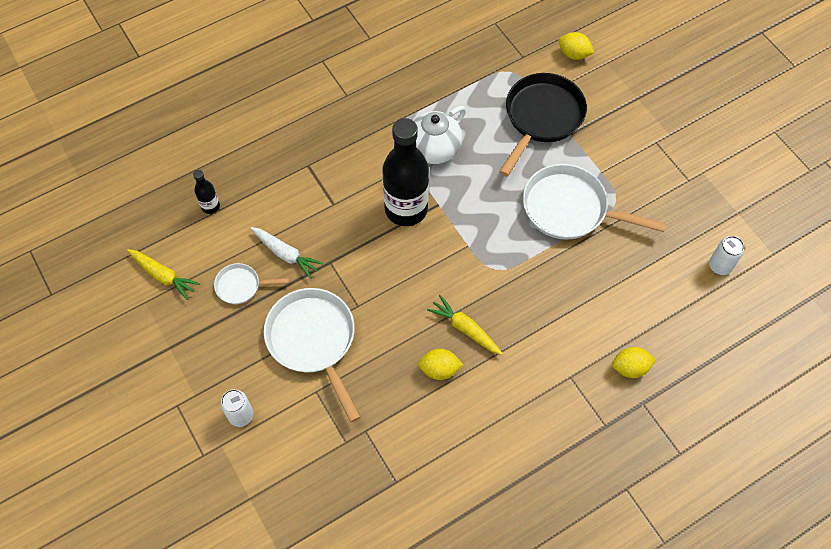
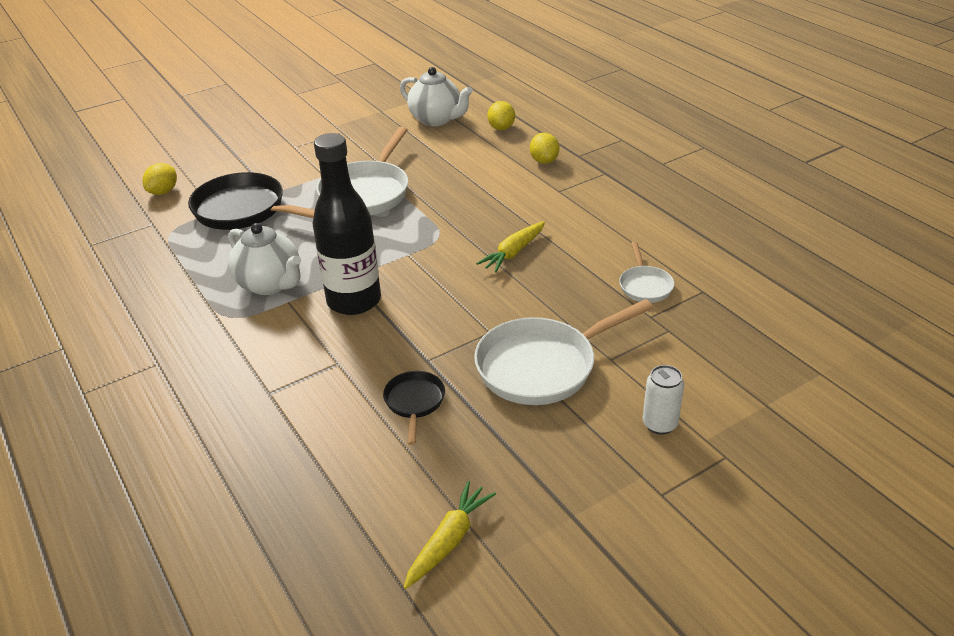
camera: 90 degrees left, 25 degrees down
black bottle [193,170,220,214] -> none
white pan [214,263,289,304] -> white pan moved to [619,242,674,303]
white carrot [251,227,323,279] -> black pan [383,371,445,445]
yellow lemon [418,349,463,380] -> yellow lemon moved to [487,101,515,130]
white can [709,236,744,275] -> white teapot [400,67,473,126]

